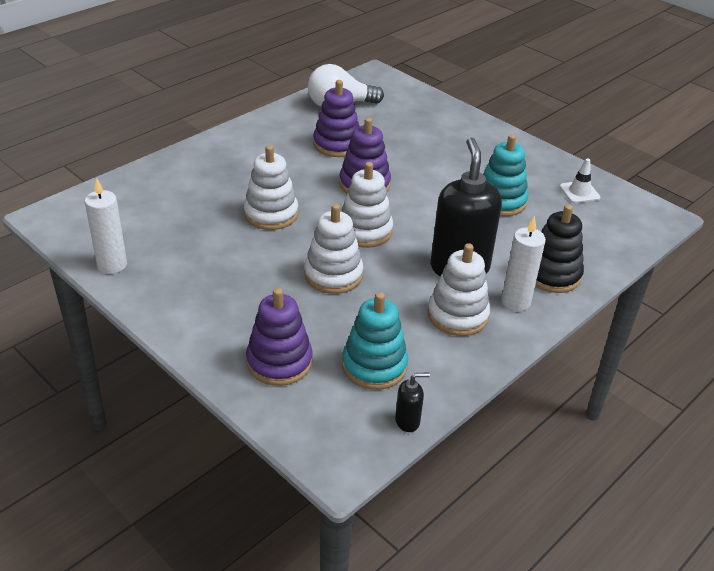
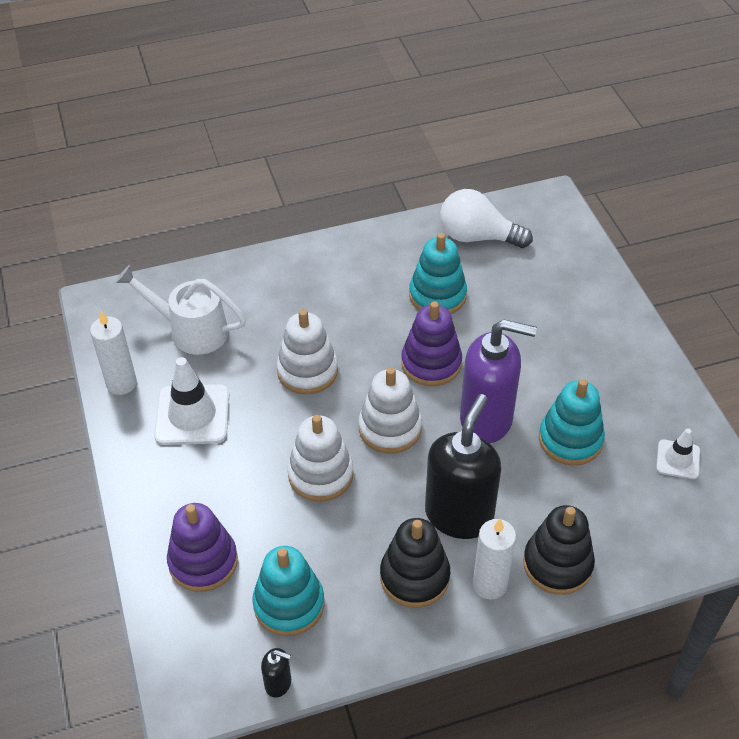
camera: 30 degrees right, 10 degrees up
purple stacking toy [313,80,359,157] -> turquoise stacking toy [409,233,467,314]
white stacking toy [428,243,490,336] -> black stacking toy [380,518,450,608]
none -> white watering can [115,265,246,355]
none -> white traffic cone [154,357,229,445]
none -> purple soap dispenser [460,319,537,444]

